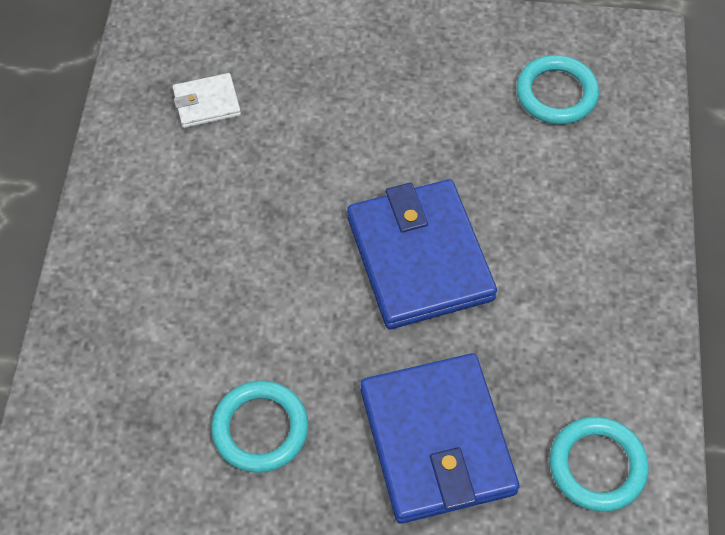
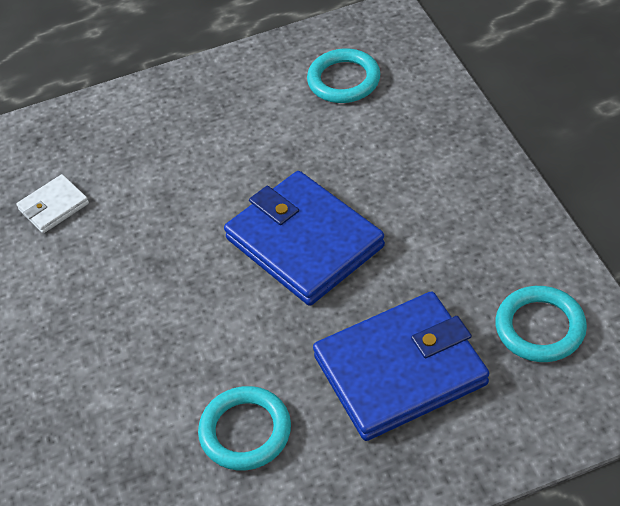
camera: 20 degrees left, 10 degrees down
blue wallet [361,353,519,524] -> blue wallet turned 75 degrees counterclockwise [313,291,489,441]

